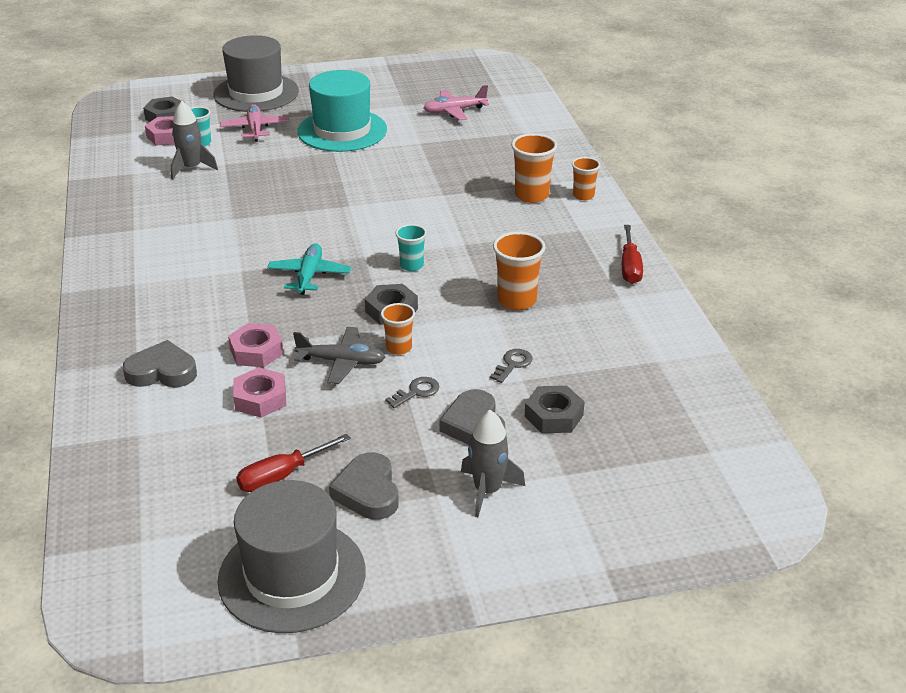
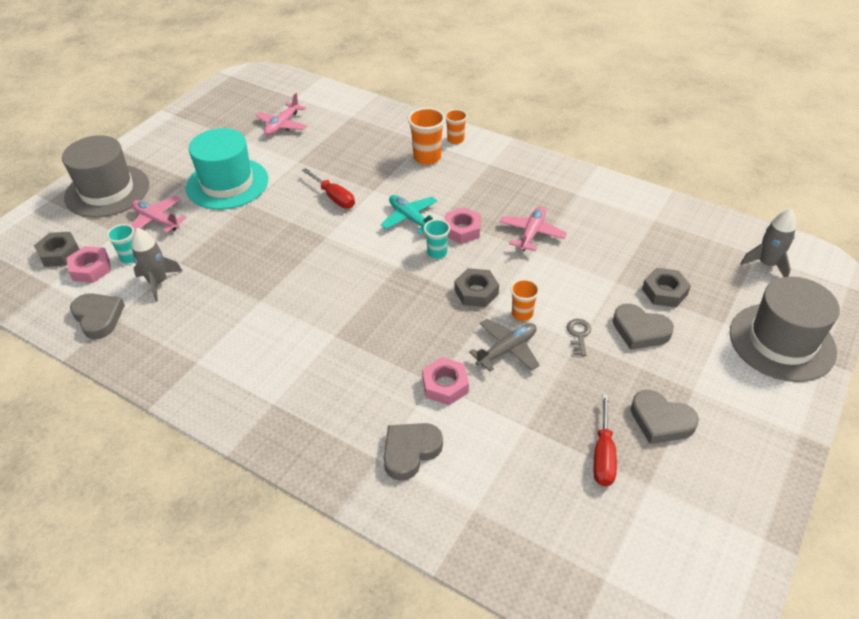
camera: 45 degrees left, 10 degrees up
grey hat [218,480,366,633] -> grey hat moved to [730,277,840,382]
pink nut [233,367,286,418] -> pink nut moved to [445,207,481,244]
turquoise plane [267,243,351,295] -> turquoise plane moved to [381,195,438,234]
grey rocket [461,410,525,517] -> grey rocket moved to [740,208,796,277]
grey key [490,349,533,383] -> none
orange cup [493,232,546,310] -> pink plane [499,206,567,251]
red screwdriver [622,225,643,284] -> red screwdriver moved to [302,168,355,208]
none -> grey heart [70,293,125,339]

